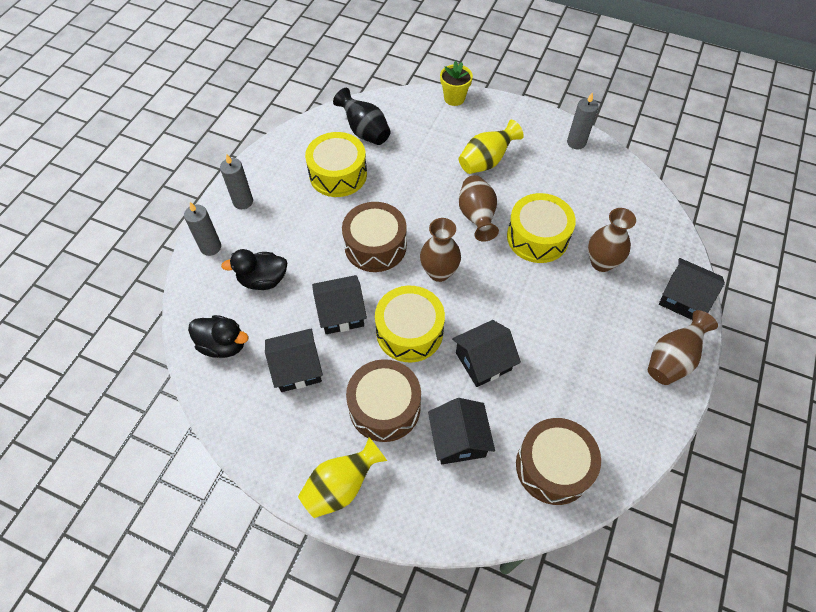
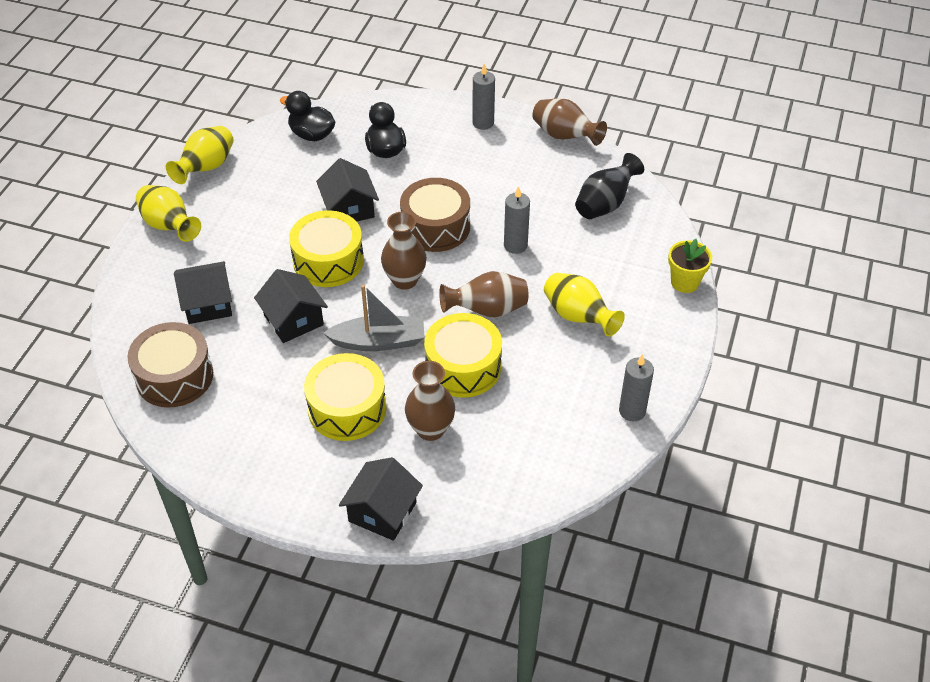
camera: 85 degrees right, 10 degrees down
grey candle [184,202,221,256] -> grey candle moved to [504,186,530,254]
black duck [188,315,249,358] -> black duck turned 105 degrees clockwise [280,91,335,141]
black house [265,329,323,392] -> none
yellow drum [305,132,367,197] -> yellow drum moved to [304,353,387,441]
brown drum [346,359,421,442] -> none
brown vase [648,310,718,385] -> brown vase moved to [532,98,607,146]
none -> yellow vase [166,126,234,184]
none -> grey boat [323,285,425,351]

